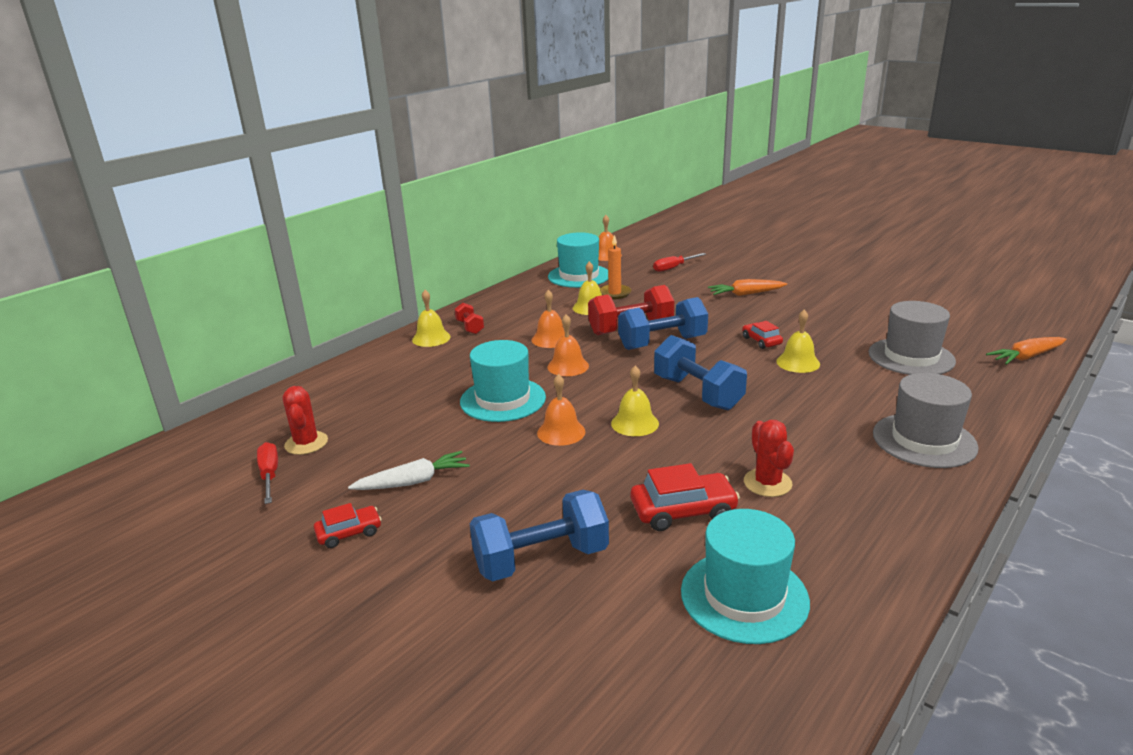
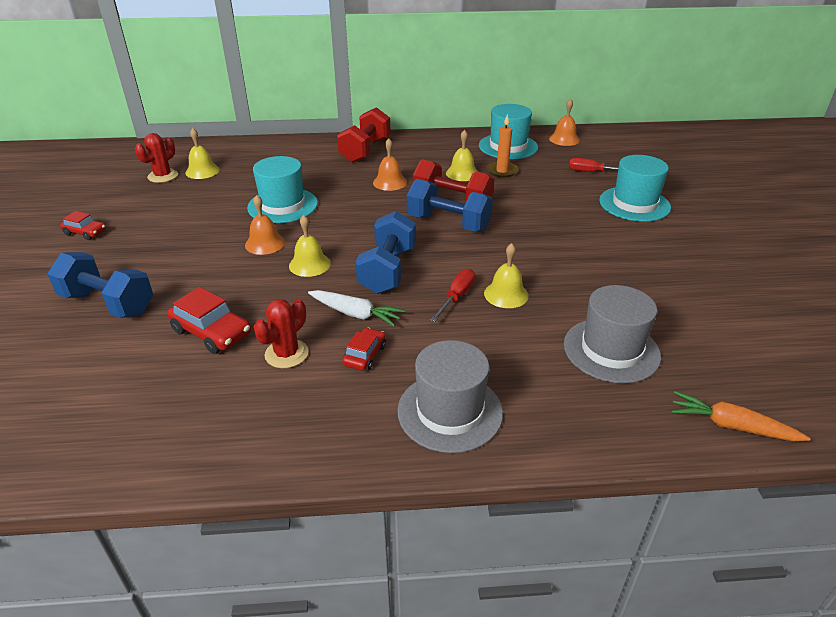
camera: 45 degrees right, 10 degrees up
red screwdriver [257,442,278,504] -> red screwdriver moved to [430,269,475,322]
white carrot [348,451,470,490] -> white carrot moved to [308,290,405,326]
yellow bell [412,290,451,347] -> yellow bell moved to [185,128,220,179]
red dumbbell [455,303,484,334] -> red dumbbell [337,107,391,163], size x1.97
orange bell [547,314,589,376] -> none
turquoise hat [681,509,810,644] -> turquoise hat moved to [599,155,671,222]
orange carrot [708,279,787,296] -> none
red car [742,321,783,349] -> red car moved to [342,328,386,371]

